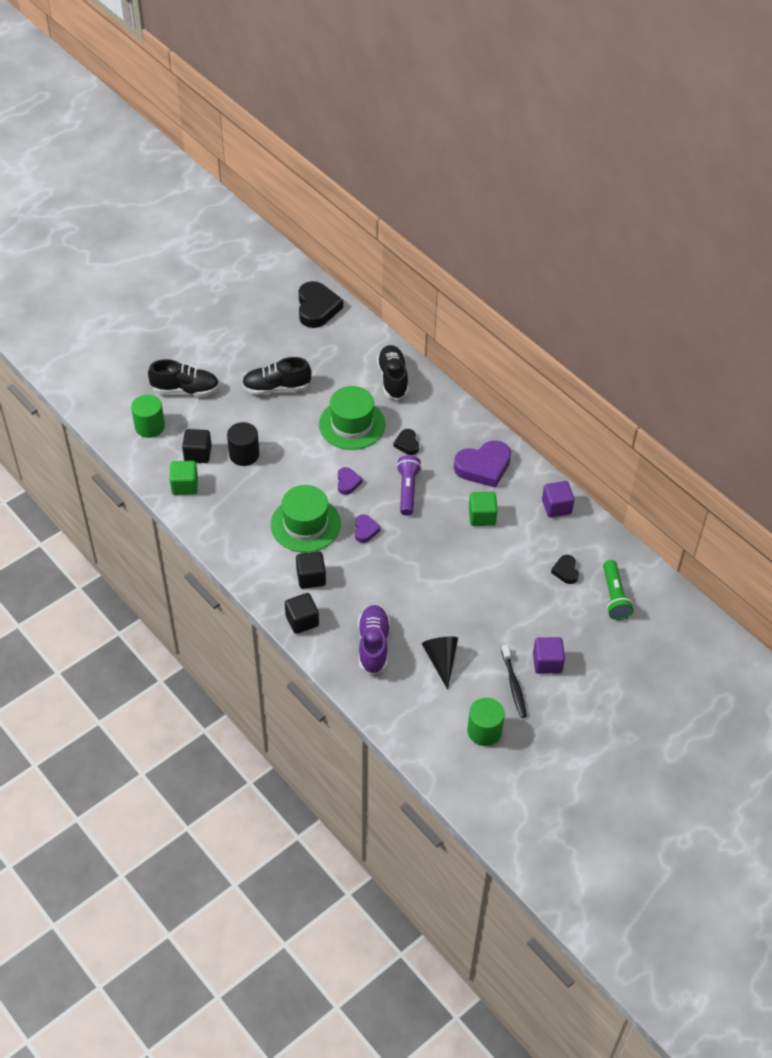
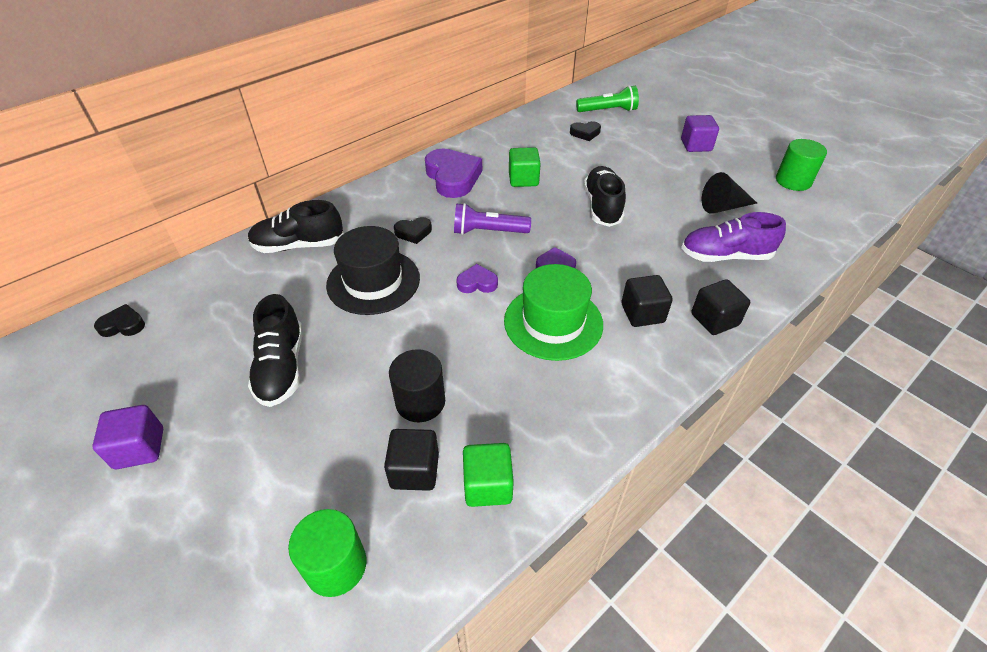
camera: 90 degrees left, 5 degrees down
black shoe [148,359,219,396] -> black shoe moved to [584,166,626,227]
black heart [298,281,343,328] -> black heart [94,304,145,337], size x0.51
green hat [319,386,385,450] -> black hat [326,226,420,315]
black toothbrush [501,645,527,718] -> none
purple cube [542,481,574,518] -> purple cube moved to [92,405,163,469]

